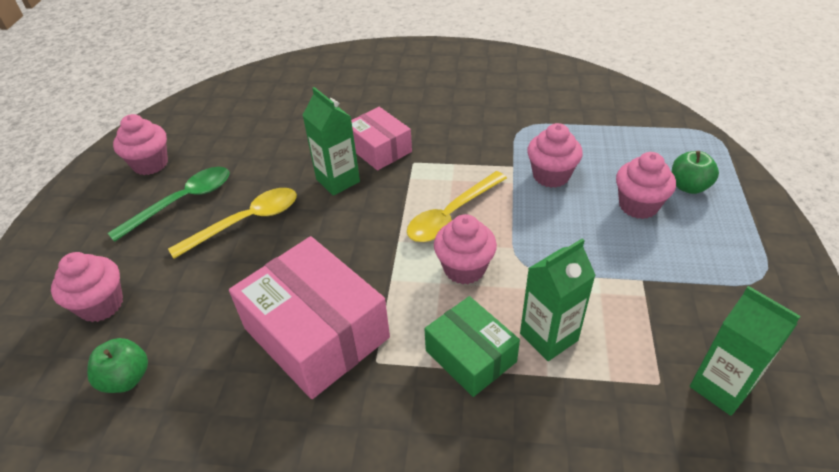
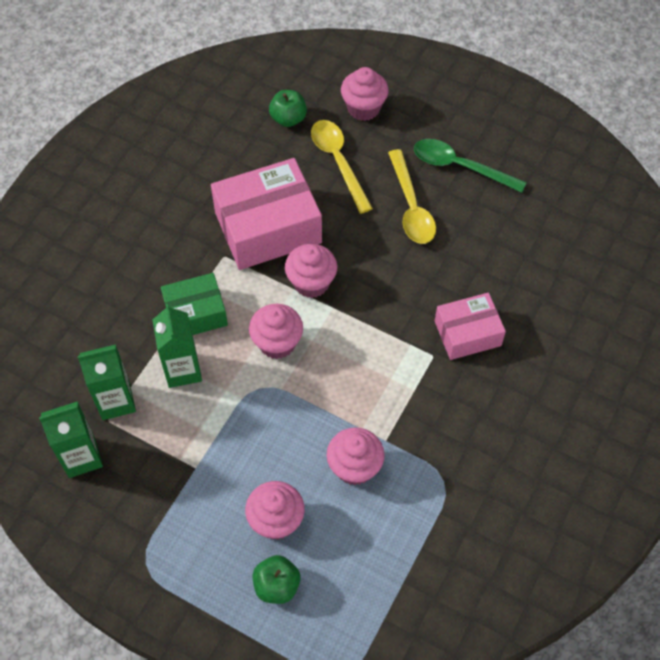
camera: 110 degrees right, 15 degrees up
green spoon [108,167,229,242] -> green spoon turned 135 degrees clockwise [414,139,527,193]
pink cupcake [113,114,168,175] -> pink cupcake moved to [285,244,337,298]
green carton [303,87,360,196] -> green carton moved to [78,344,136,420]
yellow spoon [407,171,507,242] -> yellow spoon moved to [311,120,373,214]

